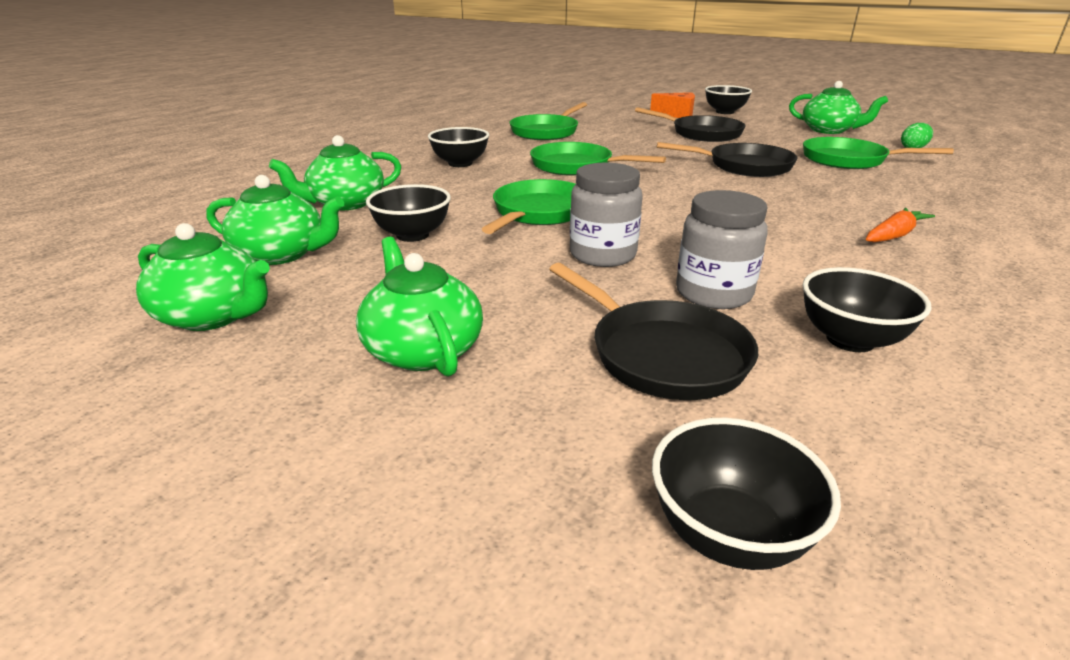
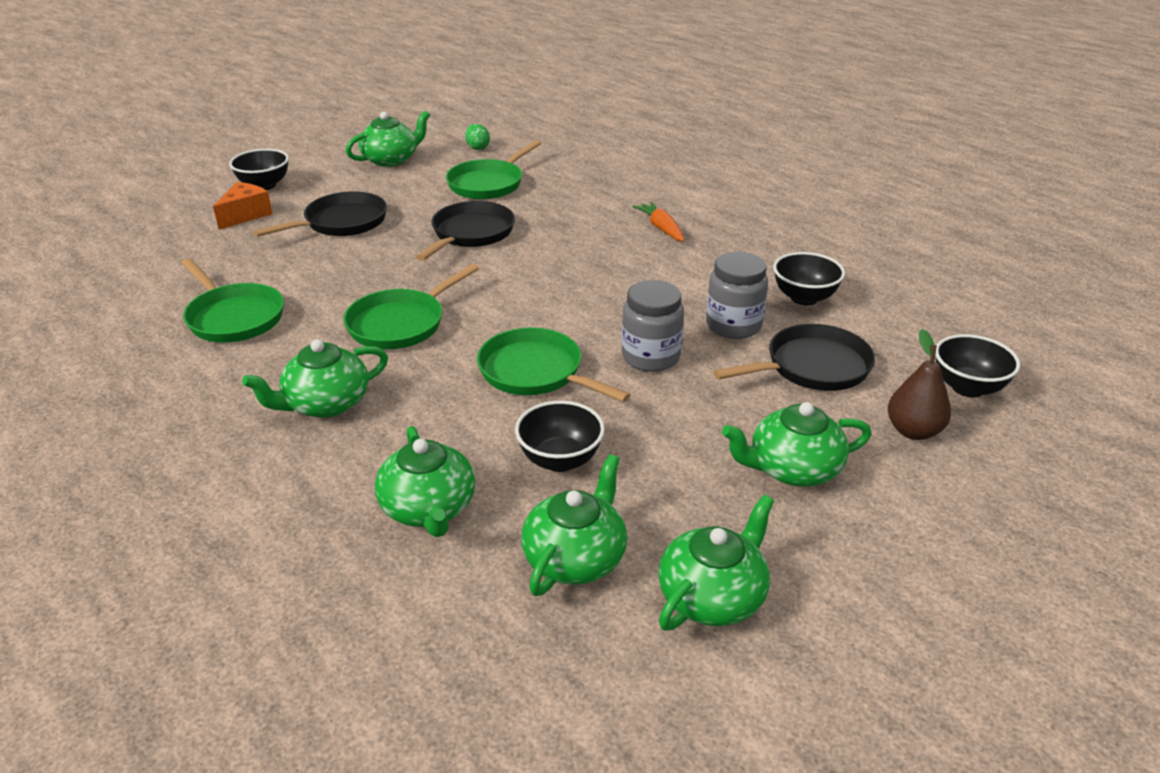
camera: 75 degrees left, 5 degrees up
black bowl [428,127,489,167] -> green teapot [242,339,388,418]
none -> brown pear [888,329,951,440]

